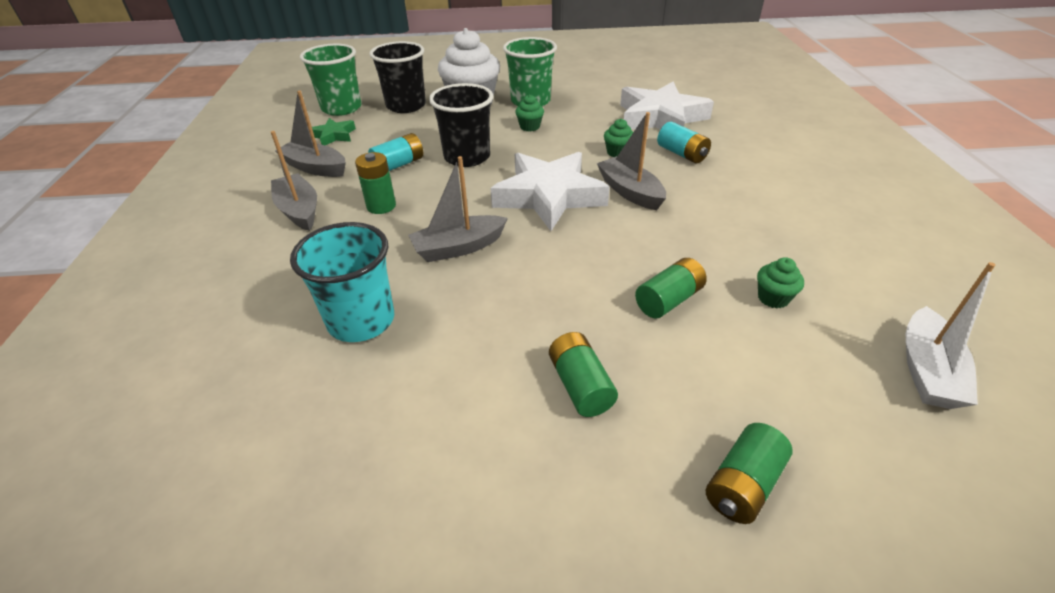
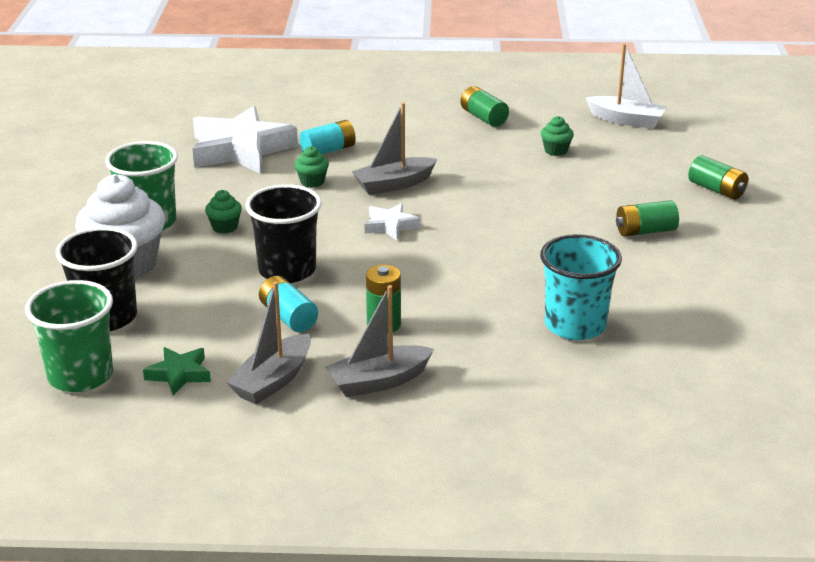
camera: 85 degrees left, 10 degrees down
grey boat [408,156,508,262] -> none
white star [490,152,610,231] -> white star [365,203,420,241], size x0.47
green battery [635,258,707,319] -> green battery moved to [460,86,509,127]

